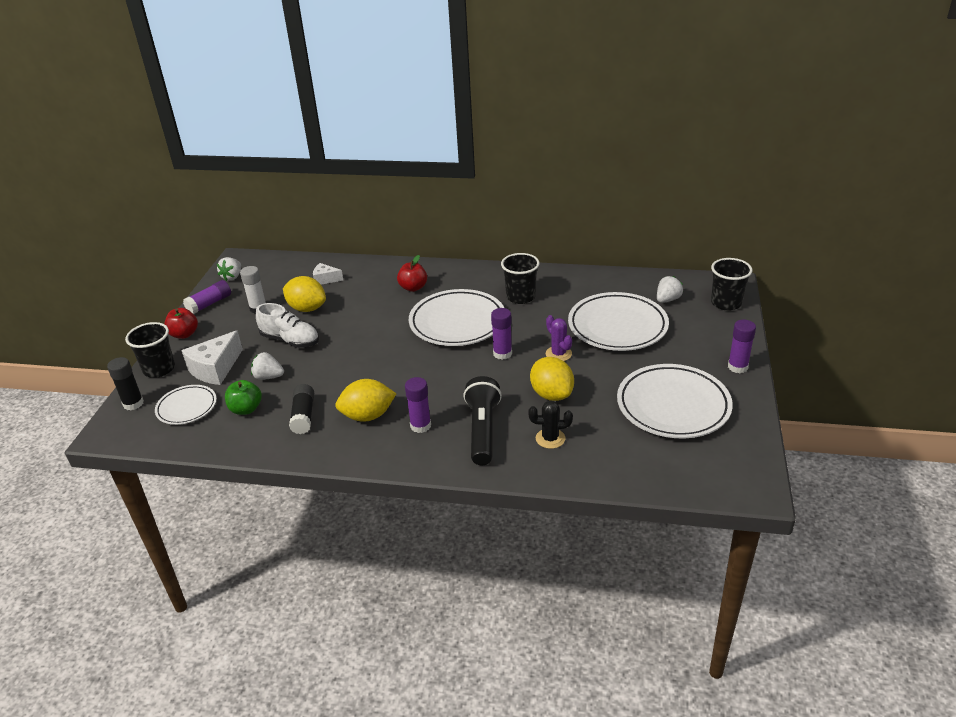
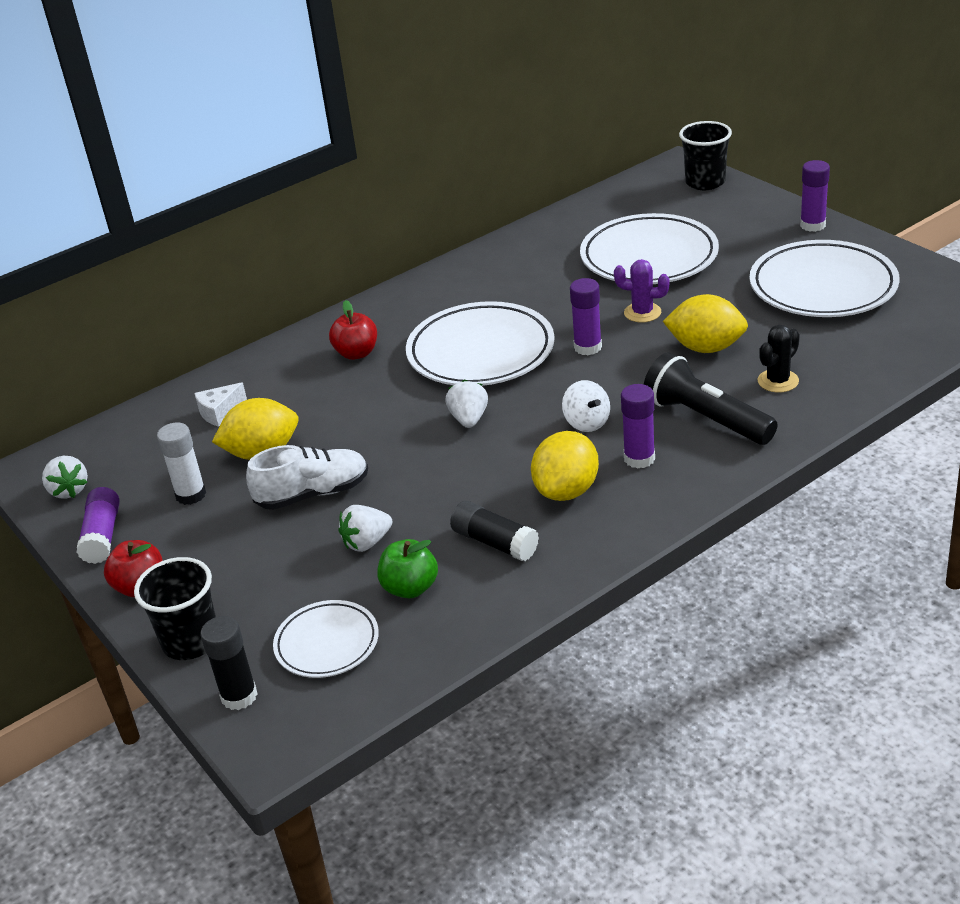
camera: 45 degrees left, 0 degrees up
white cheese [181,330,243,385] -> none
black cup [501,253,540,304] -> none
white strawberry [657,276,683,303] -> white strawberry moved to [445,379,488,428]
none -> white spinning top [562,380,610,432]

